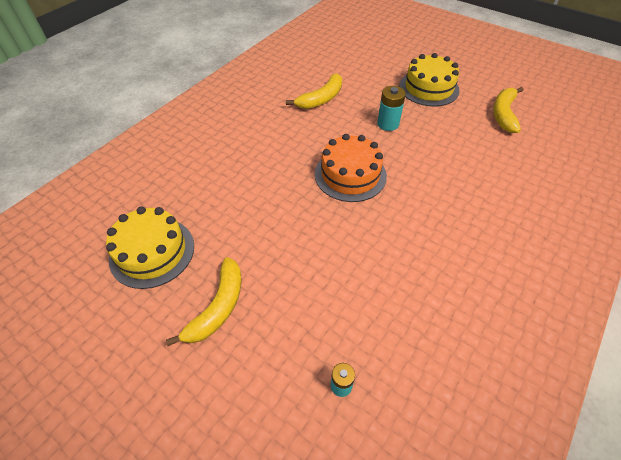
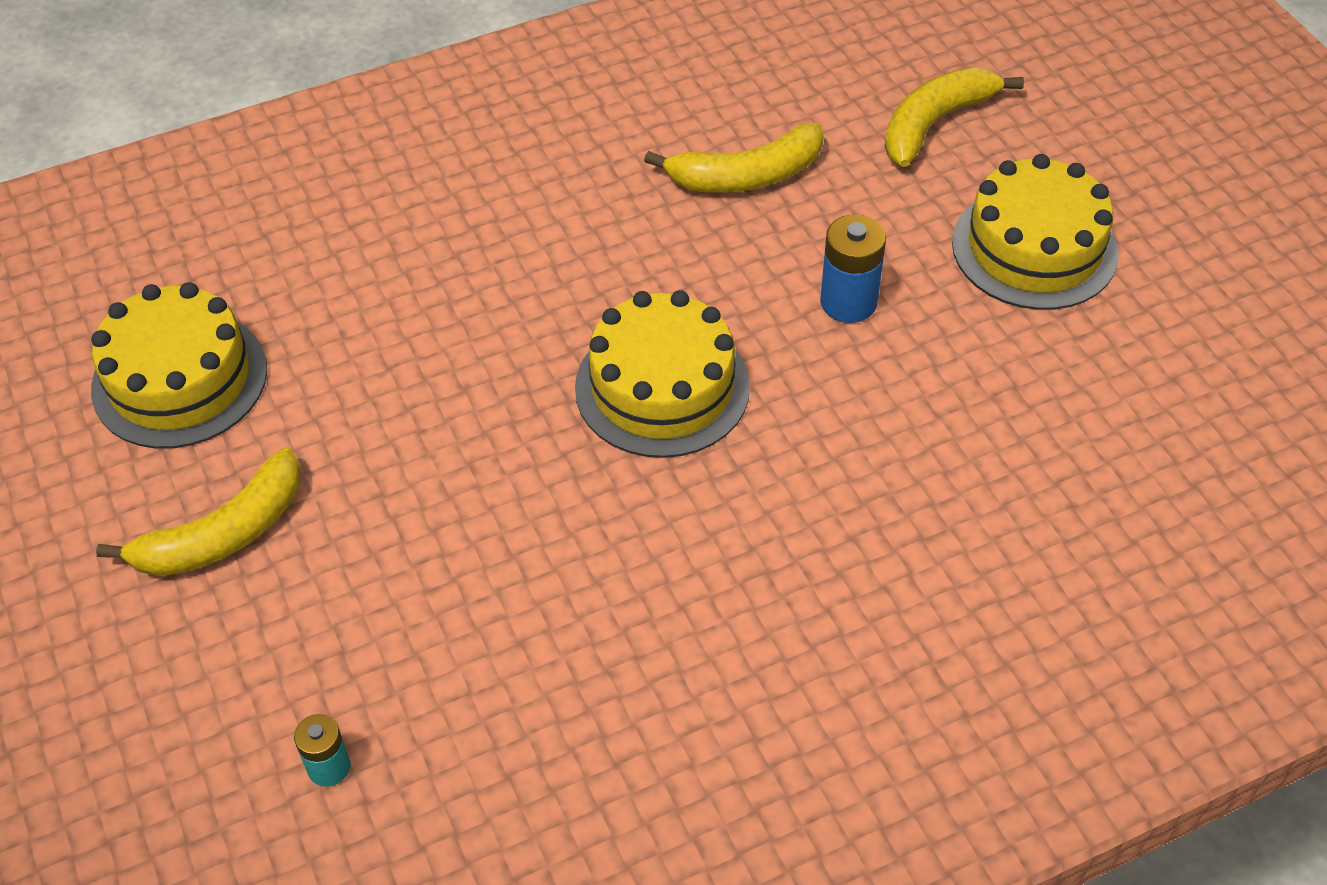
camera: 30 degrees right, 0 degrees up
orange cake [315,134,387,202] -> yellow cake [575,290,750,458]
turquoise battery [377,86,406,131] -> blue battery [820,214,886,323]
yellow banana [493,87,523,133] -> yellow banana moved to [885,67,1024,167]

